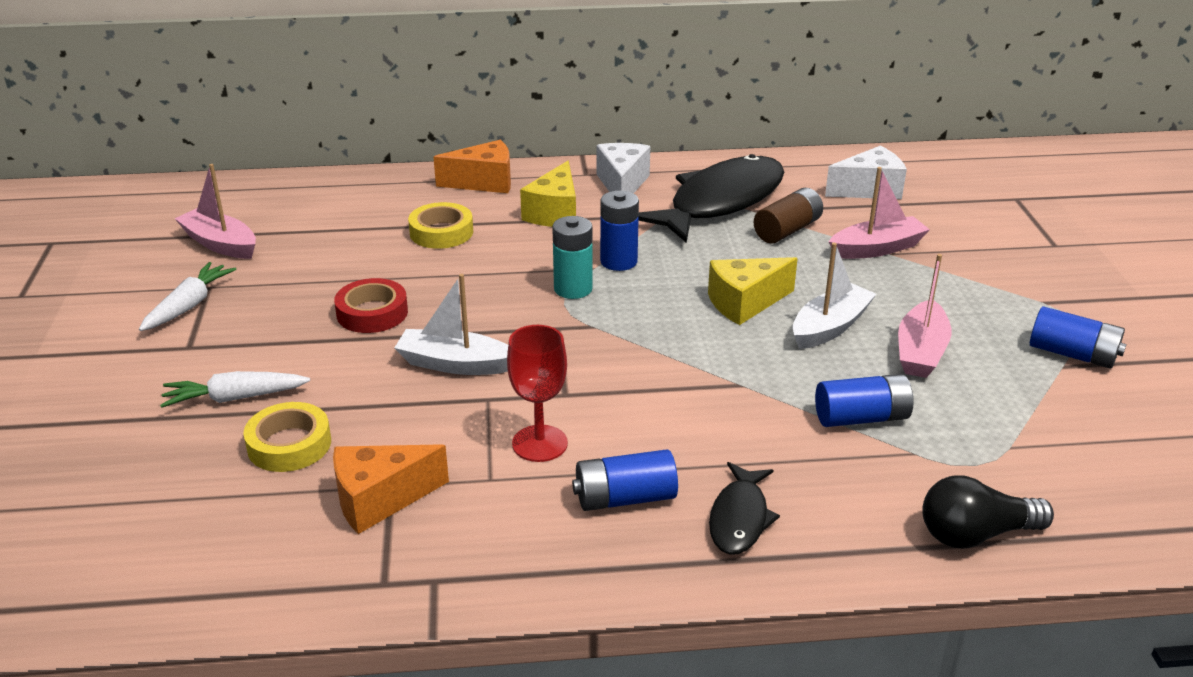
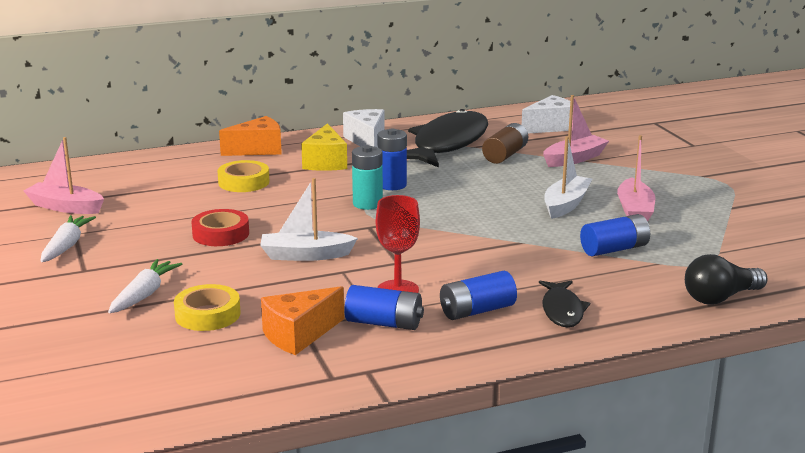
camera: 15 degrees left, 10 degrees down
white carrot [160,371,310,408] -> white carrot turned 135 degrees clockwise [108,259,182,313]
yellow cheese [708,257,798,325] -> none
blue battery [1030,306,1127,369] -> blue battery moved to [345,285,424,330]

